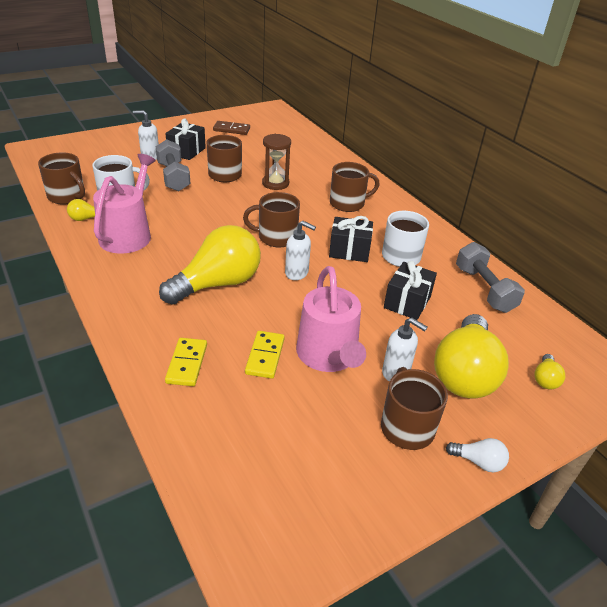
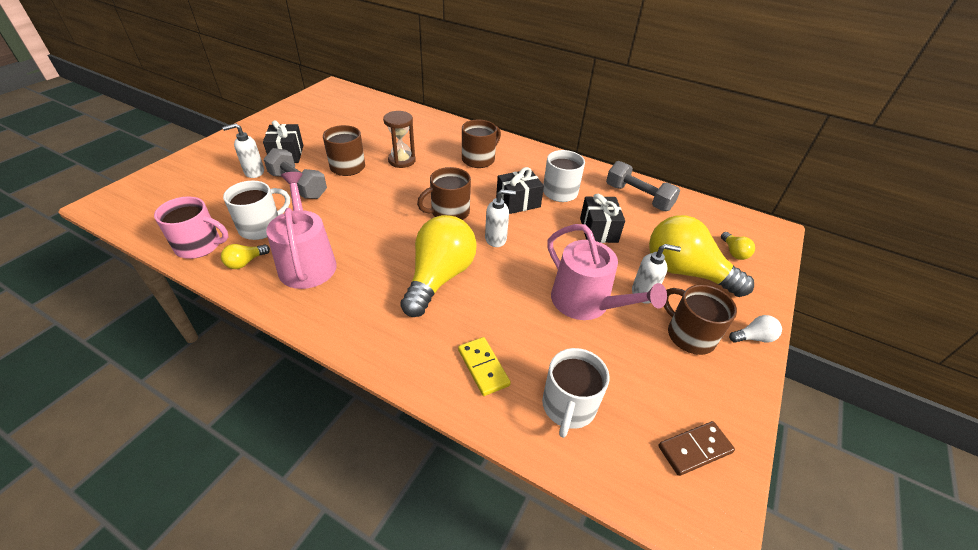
camera: 30 degrees left, 5 degrees up
brown mug [38,152,85,205] -> pink mug [154,196,228,259]
brown domino [213,121,250,135] -> brown domino moved to [658,421,735,476]
yellow domino [245,331,285,379] -> none
yellow light bulb [434,314,509,398] -> yellow light bulb turned 135 degrees clockwise [649,215,754,297]
none -> white mug [542,348,610,438]

